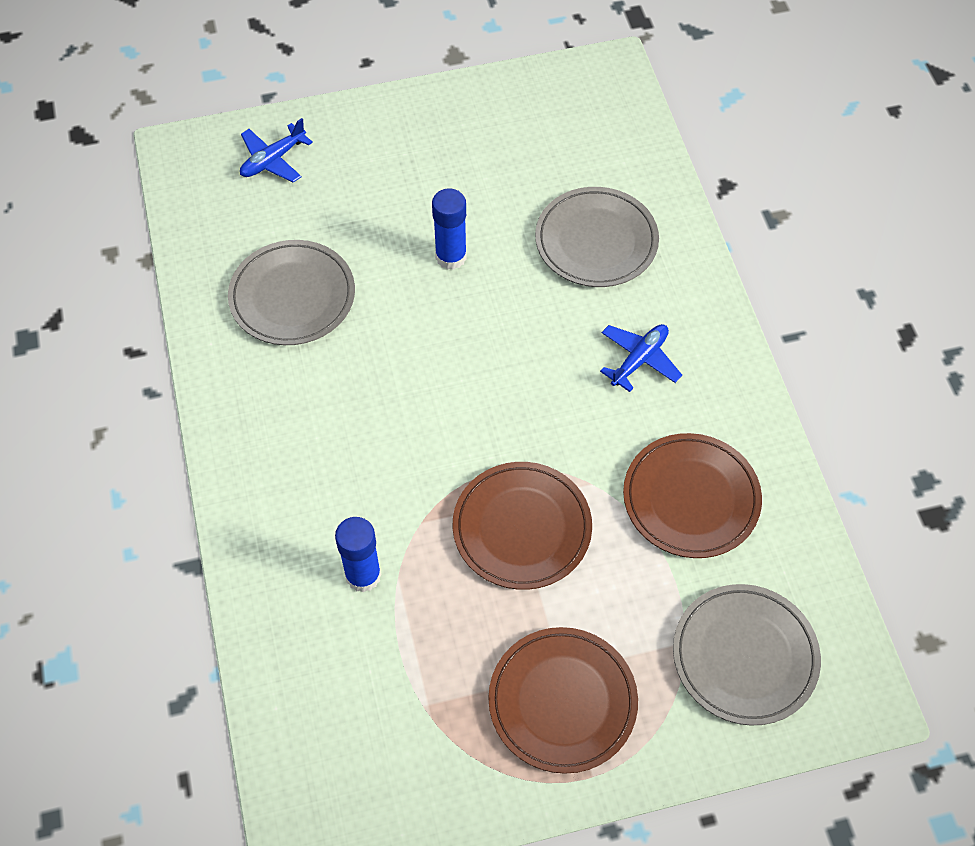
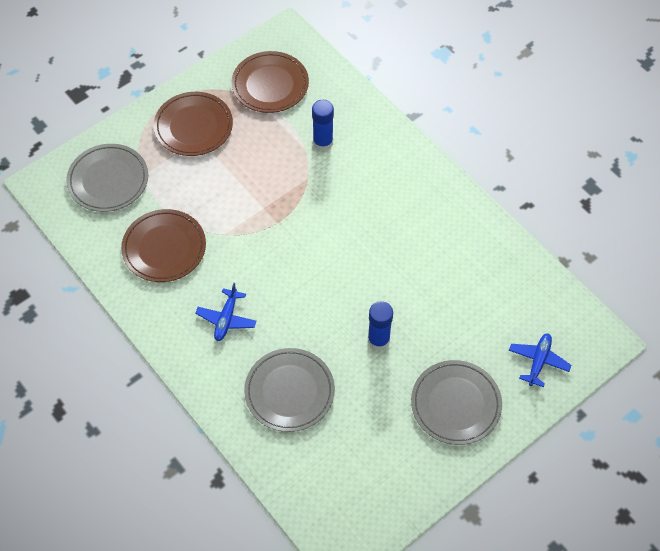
camera: 155 degrees right, 0 degrees up
grey plate [228,240,355,345] -> grey plate moved to [411,360,502,445]
brown plate [453,462,592,590] -> brown plate moved to [231,51,309,113]

